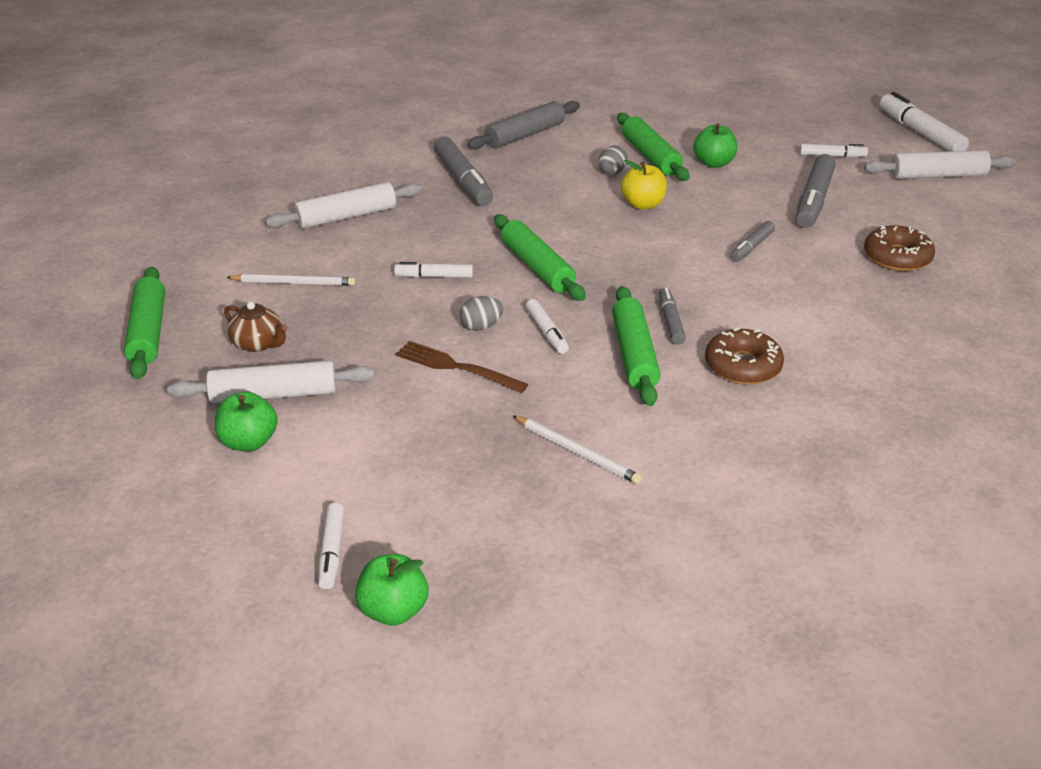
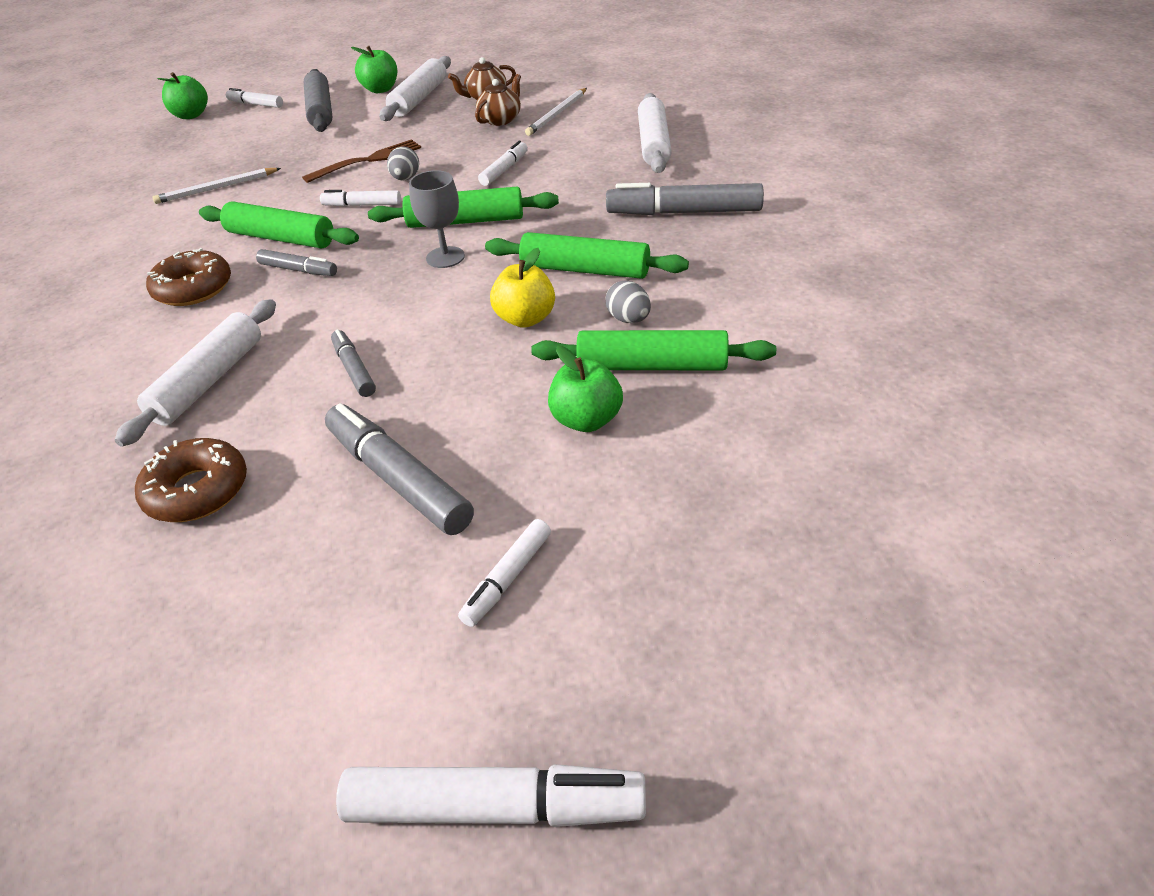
camera: 120 degrees right, 5 degrees up
green rolling pin [124,267,165,379] -> green rolling pin moved to [485,232,689,279]
grey rolling pin [467,101,580,150] -> grey rolling pin moved to [304,69,333,132]
white rolling pin [864,150,1016,179] -> white rolling pin moved to [115,299,276,446]
none -> grey goblet [409,170,465,268]
none -> brown teapot [475,74,521,126]

